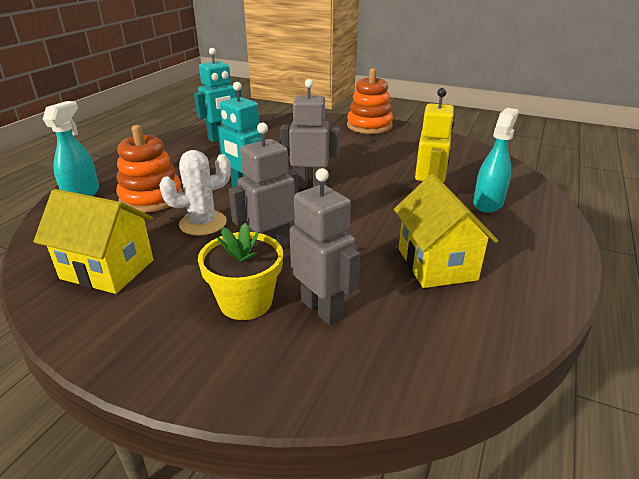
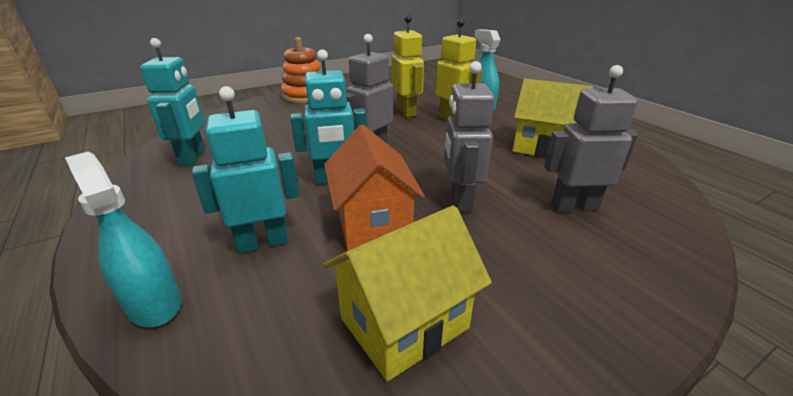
camera: 55 degrees left, 0 degrees up
orange stacking toy [116,125,183,213] -> turquoise robot [192,86,300,253]
white cactus [159,150,231,236] -> orange house [324,125,425,251]
yellow flower pot [198,223,283,320] -> none
none -> yellow robot [392,15,424,117]

